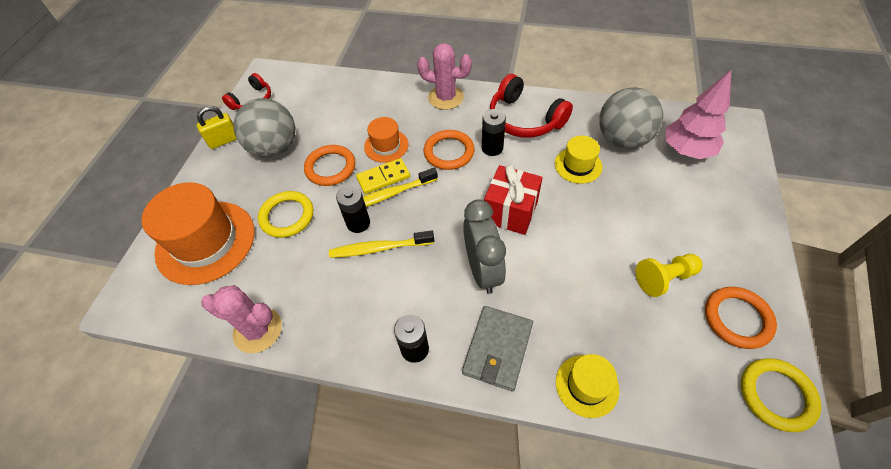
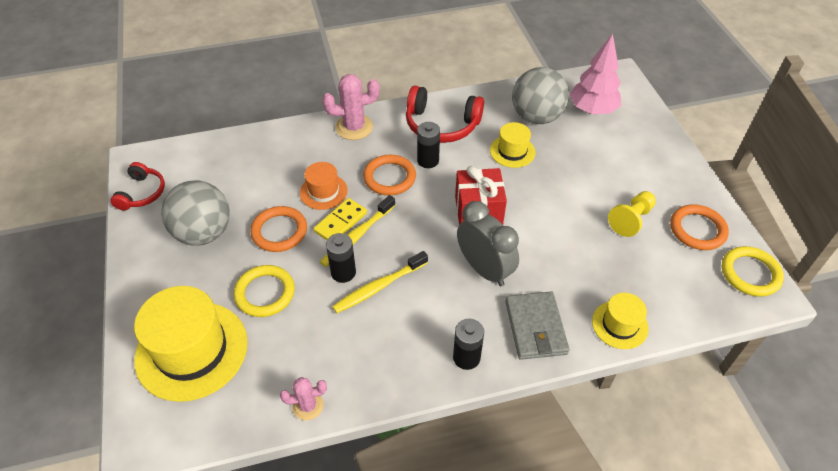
camera: 30 degrees left, 5 degrees down
orange hat [142,182,255,285] -> yellow hat [134,286,248,402]
yellow padlock [197,106,237,149] -> none
pink cactus [201,285,282,353] -> pink cactus [280,377,327,420], size x0.60

